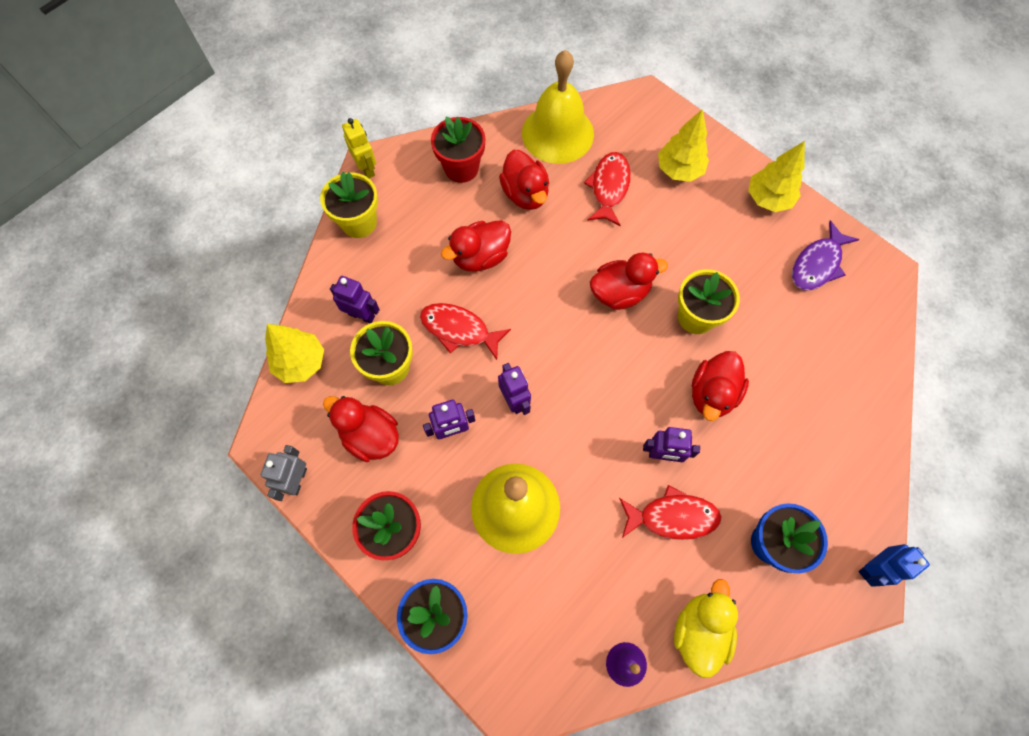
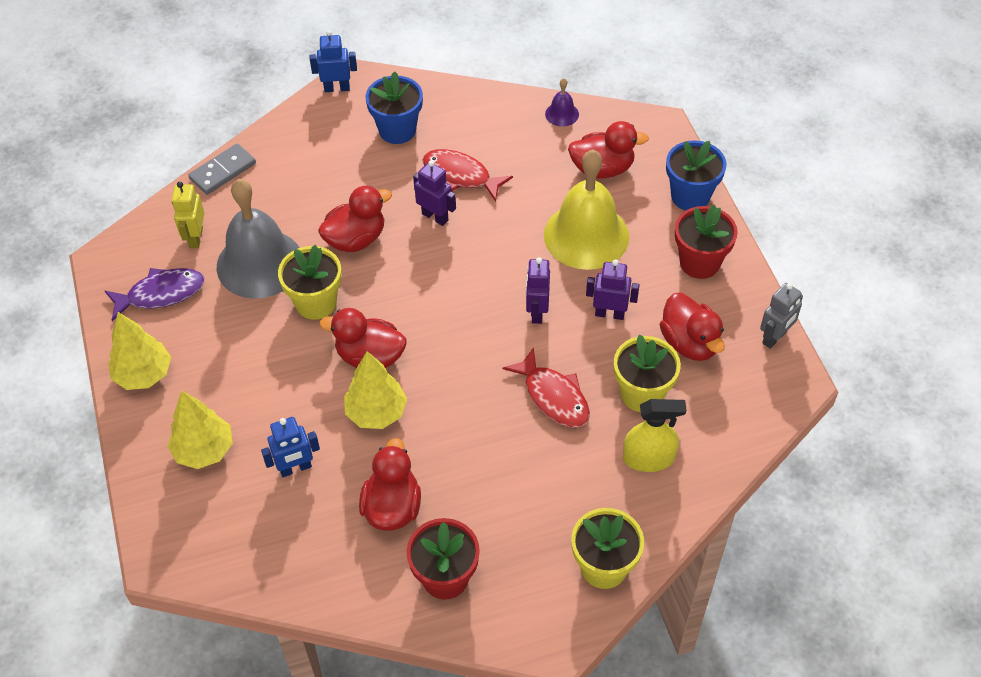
camera: 150 degrees left, 15 degrees down
yellow tree [265,324,324,383] -> yellow tree moved to [344,351,407,429]
purple robot [330,276,380,323] -> yellow spray bottle [623,399,687,472]
yellow robot [342,118,376,178] -> yellow robot moved to [172,182,204,248]
red duck [441,220,511,272] -> red duck moved to [568,121,649,179]
yellow bell [522,50,594,164] -> none
red fish [584,152,631,226] -> blue robot [261,417,320,477]
yellow duck [674,579,738,678] -> none
none -> grey domino [188,143,256,195]
none -> grey bell [217,179,299,299]

